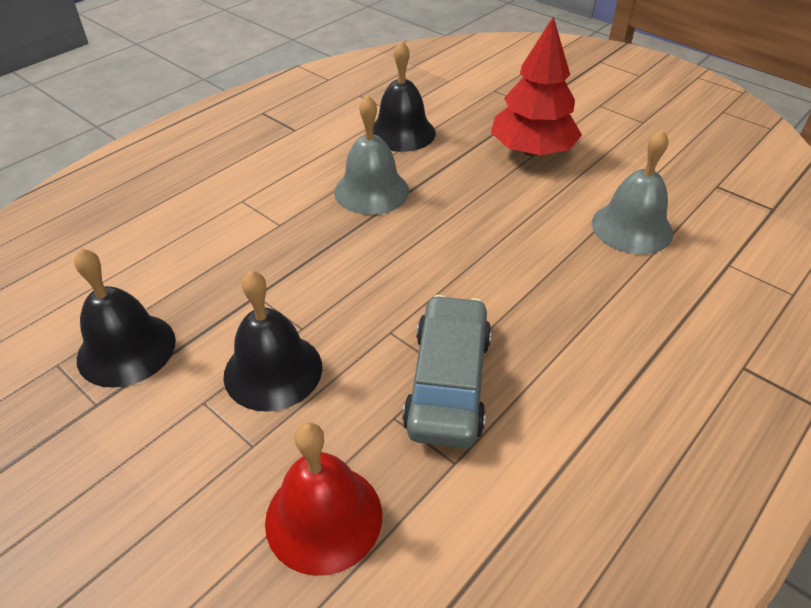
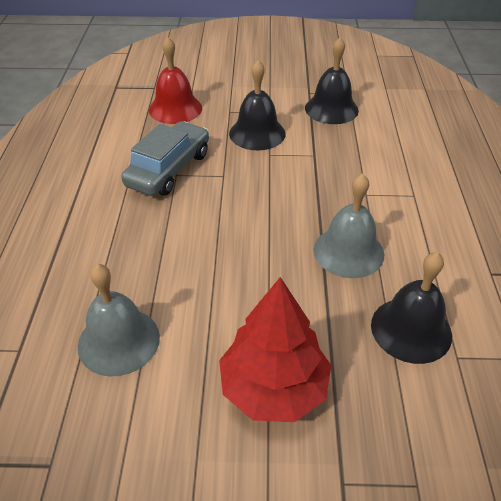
camera: 140 degrees right, 0 degrees up
grey car [402,295,492,448] -> grey car turned 120 degrees counterclockwise [121,121,209,196]

